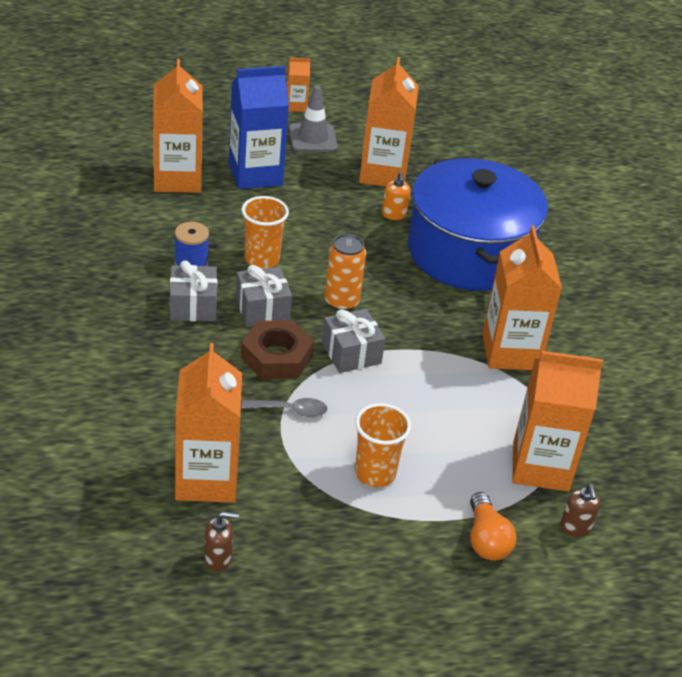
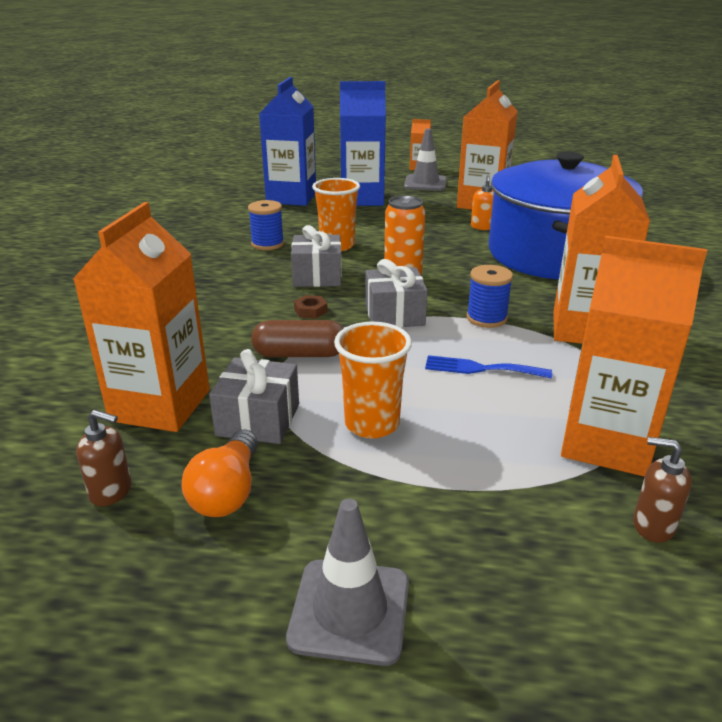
camera: 20 degrees right, 10 degrees down
orange carton [153,59,203,193] -> blue carton [259,77,316,206]
grey gift [170,260,217,321] -> grey gift moved to [209,349,299,444]
brown nut [241,320,314,379] -> brown nut [294,295,328,319], size x0.42
grey spoon [242,398,328,417] -> brown capsule [251,320,344,357]
orange light bulb [470,492,516,561] -> orange light bulb moved to [182,429,258,517]
brown soap dispenser [560,484,600,537] -> brown soap dispenser turned 105 degrees clockwise [633,437,692,543]
none -> grey traffic cone [286,499,409,666]
none -> blue fork [425,355,552,378]
none -> blue spool [467,265,513,328]

